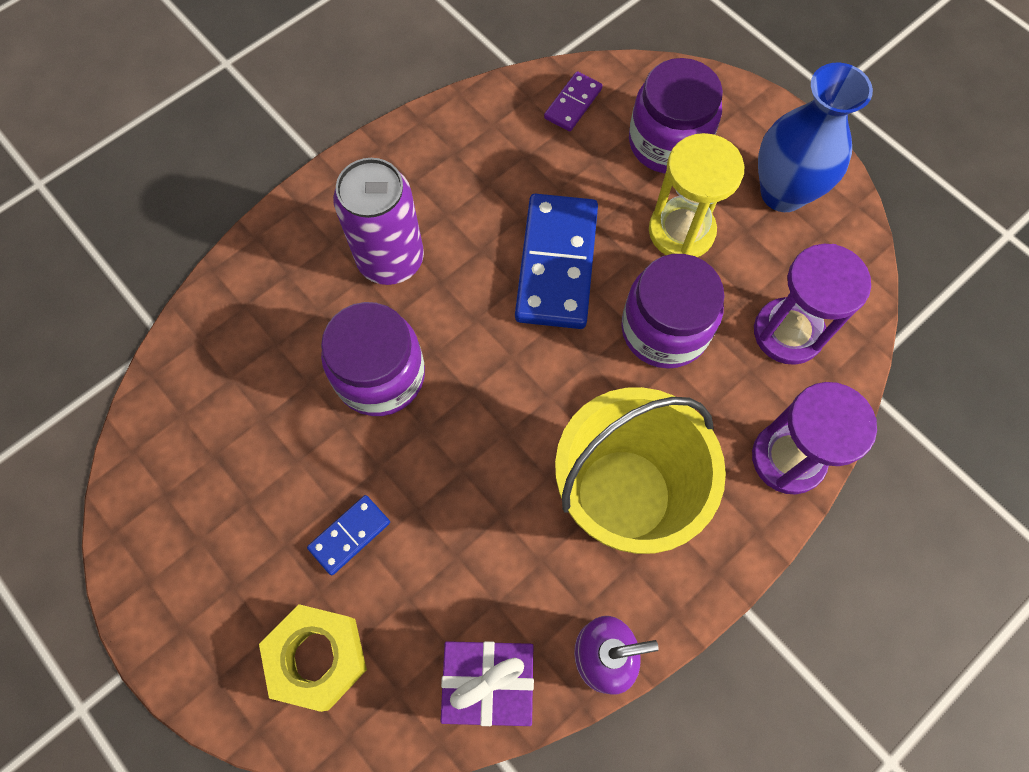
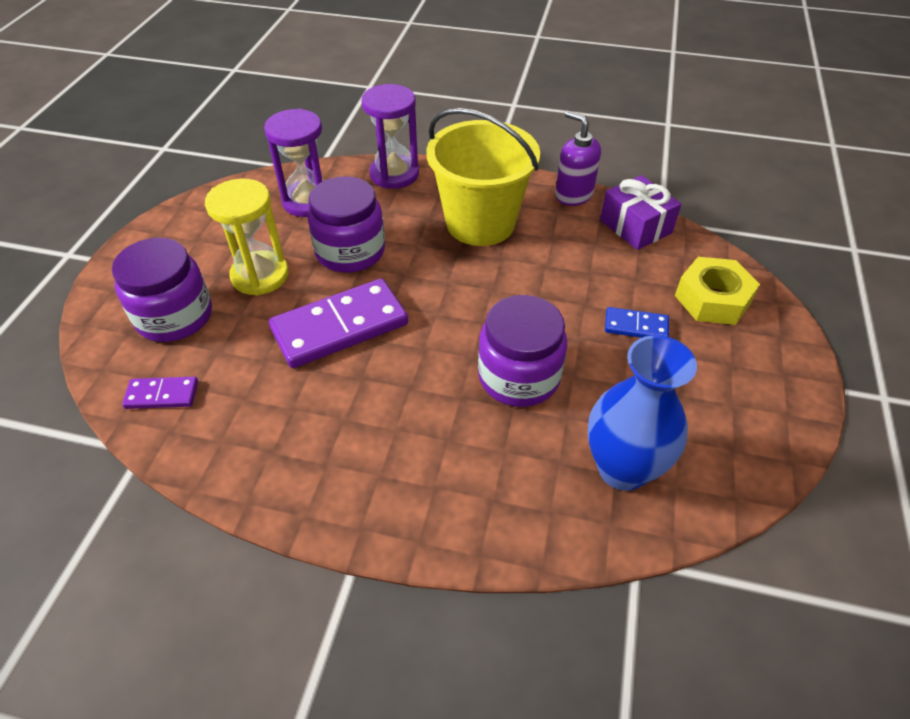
camera: 125 degrees left, 20 degrees down
purple can [333,158,424,285] -> none
blue domino [515,194,598,329] -> purple domino [269,278,408,368]
blue vase [758,63,873,212] -> blue vase moved to [588,335,697,491]

